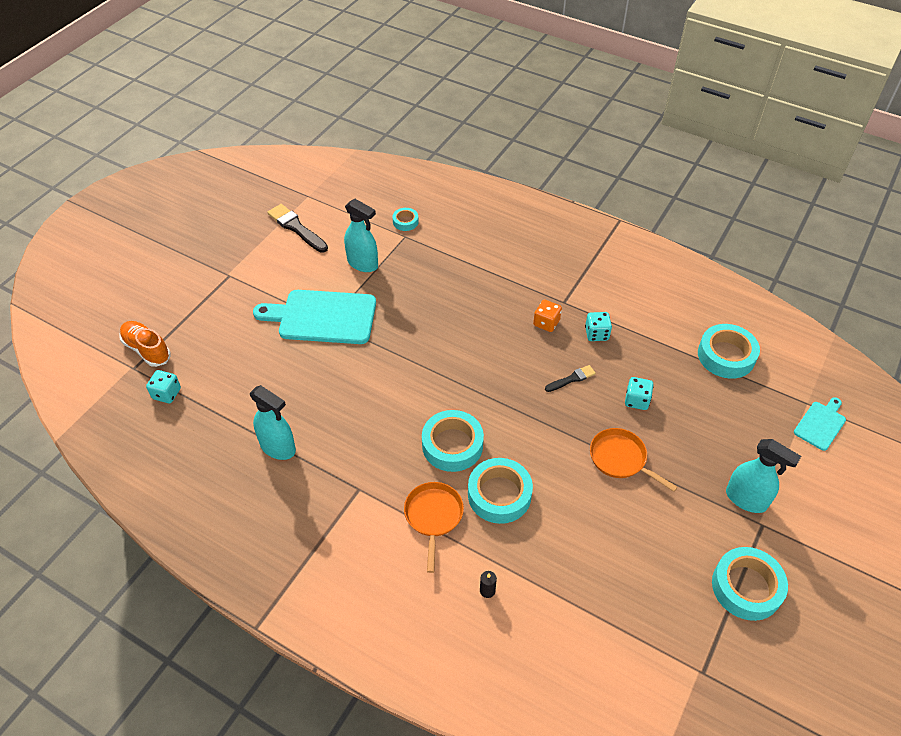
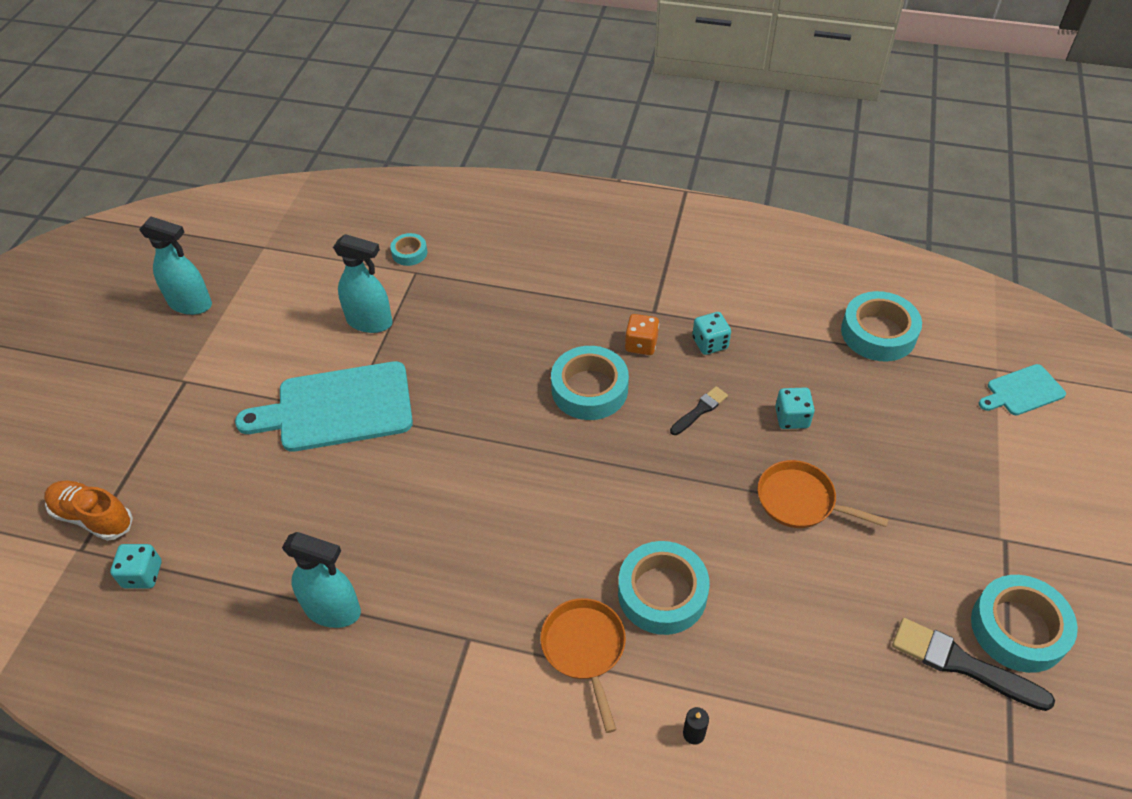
camera: 15 degrees left, 0 degrees up
black brush [267,204,328,253] -> black brush moved to [892,618,1055,711]
turquoise tape [422,410,484,472] -> turquoise tape moved to [551,346,629,420]
turquoise spray bottle [726,439,801,513] -> turquoise spray bottle moved to [139,216,212,315]
turquoise cutting board [794,397,846,451] -> turquoise cutting board turned 135 degrees counterclockwise [979,364,1066,415]

